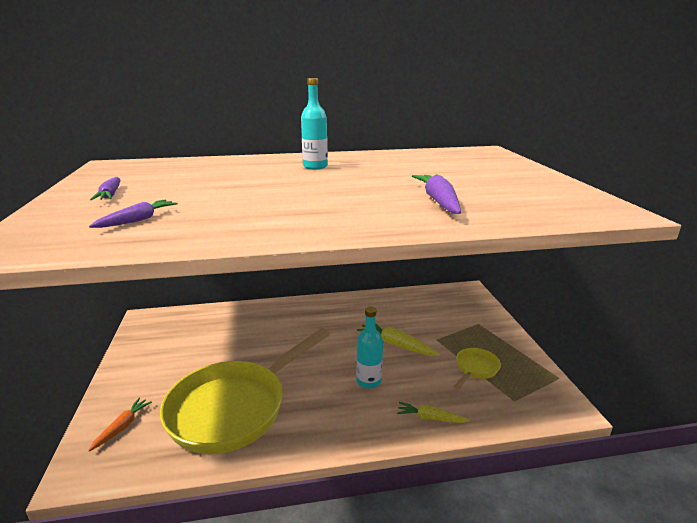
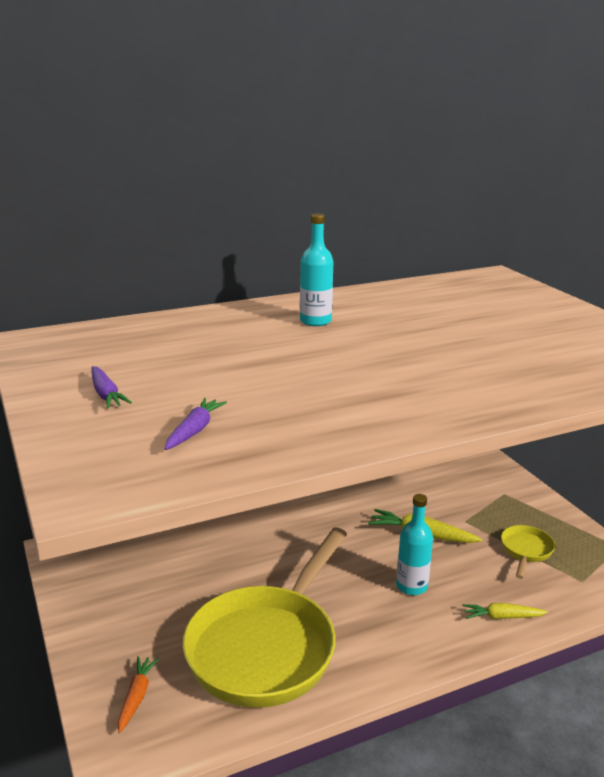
camera: 15 degrees left, 0 degrees up
purple carrot [412,174,461,214] -> none

